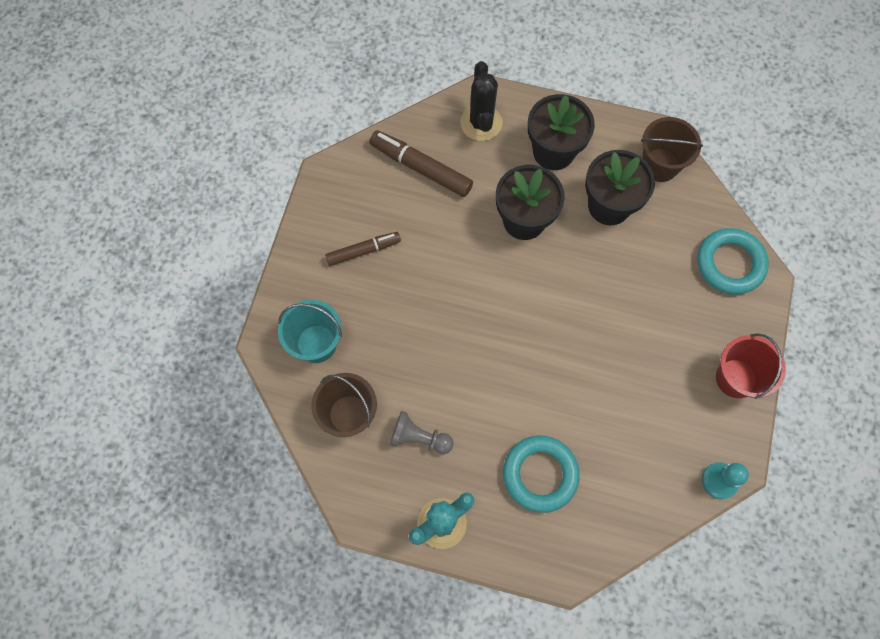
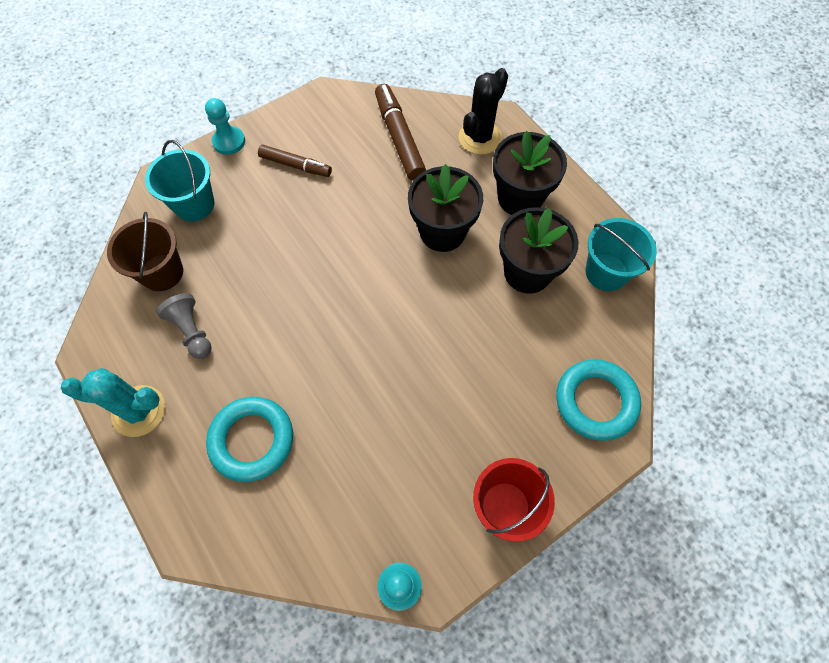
camera: 40 degrees right, 5 degrees down
brown bucket [641,117,703,182] -> turquoise bucket [586,218,657,291]
none -> turquoise pawn [205,98,245,155]

